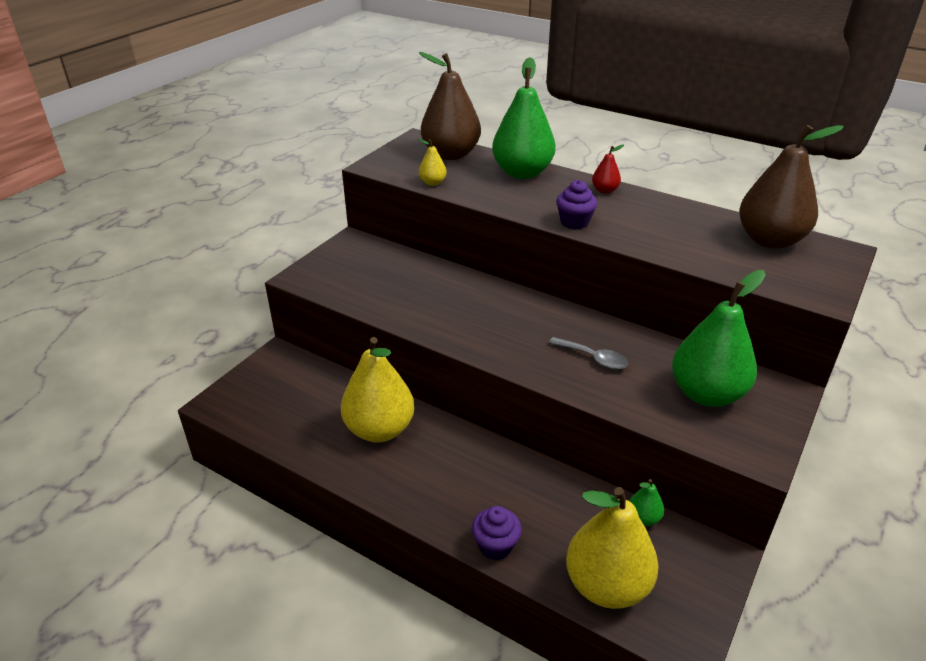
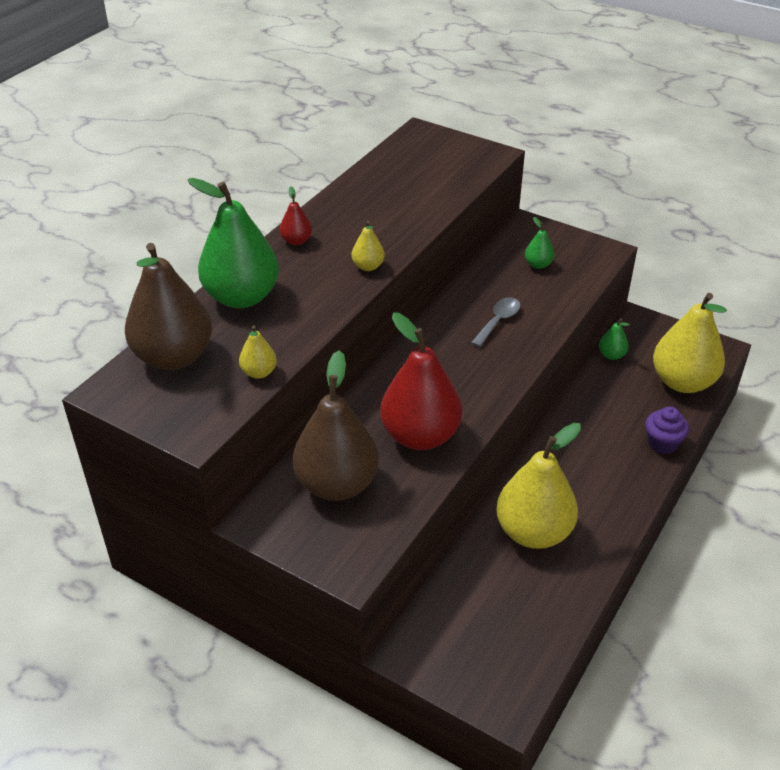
camera: 90 degrees left, 5 degrees up
purple cupcake [556,180,598,230] -> yellow pear [352,221,385,271]
green pear [672,270,766,407] -> green pear [525,217,554,269], size x0.44
brown pear [739,125,844,249] -> brown pear moved to [293,350,379,501]
none -> red pear [380,312,462,450]

